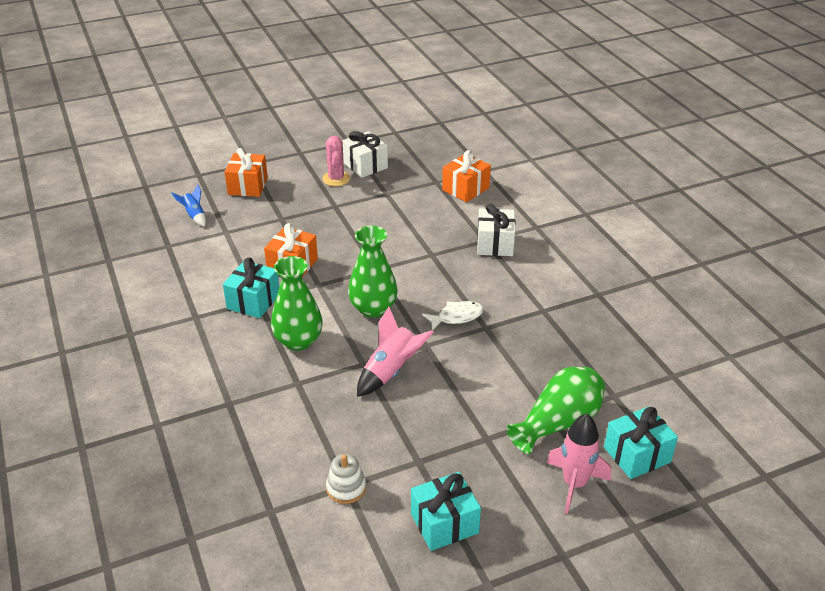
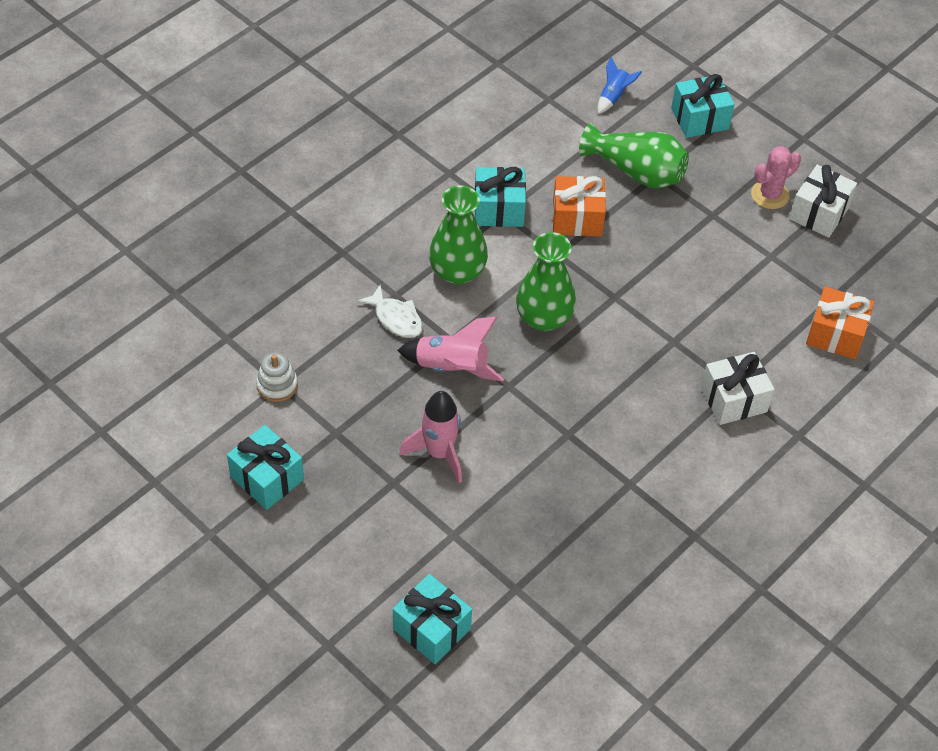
camera: 65 degrees right, 15 degrees up
orange gift [224,148,268,197] -> turquoise gift [671,74,735,138]
white fish [422,301,484,331] -> white fish moved to [357,285,423,338]
green vase [506,367,605,454] -> green vase moved to [579,123,689,189]
pink rocket [546,414,611,514] -> pink rocket moved to [400,391,462,483]

